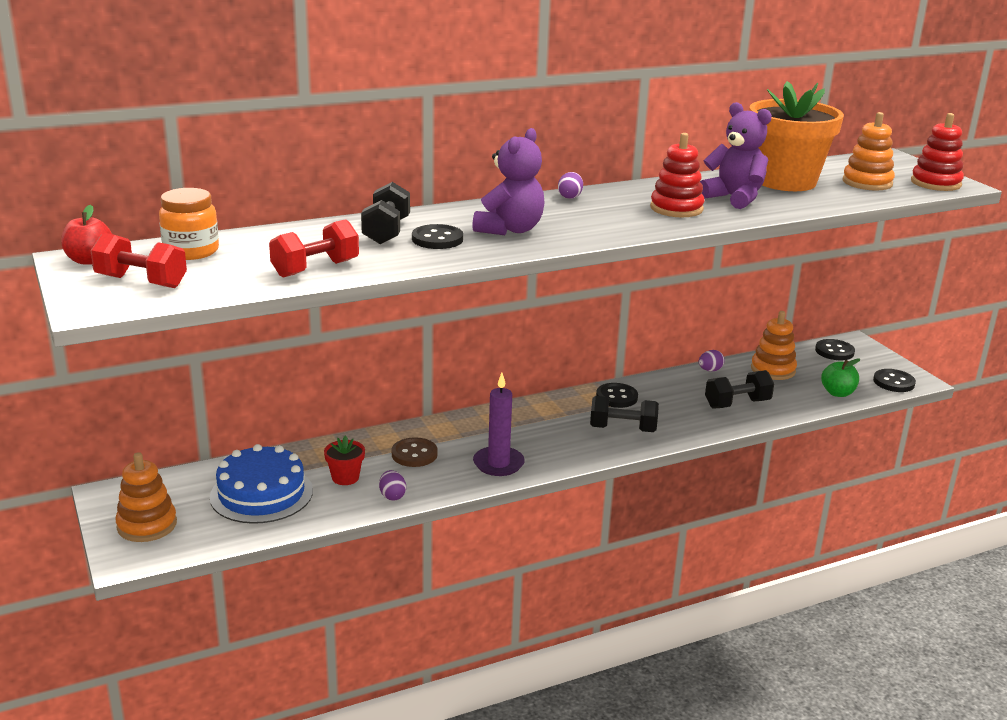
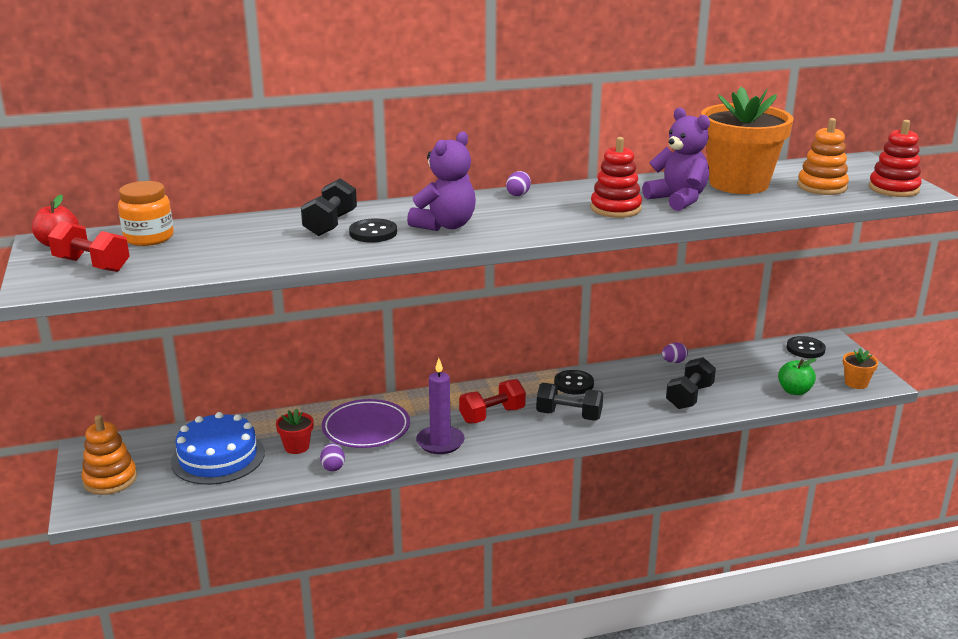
camera: 10 degrees right, 0 degrees up
red dumbbell [269,219,359,278] -> red dumbbell moved to [459,379,526,424]
brown button [392,438,438,467] -> purple plate [322,399,410,448]
black dumbbell [705,370,774,409] -> black dumbbell turned 45 degrees counterclockwise [666,357,716,409]
orange stacking toy [751,311,797,380] -> none
black button [873,369,916,392] -> orange flower pot [843,348,878,389]

